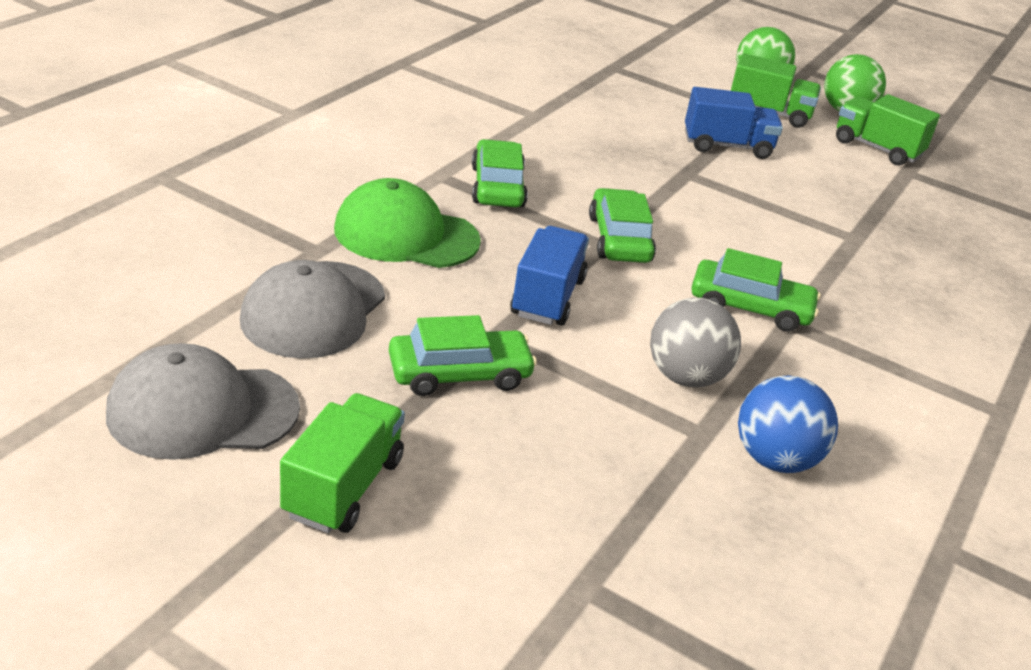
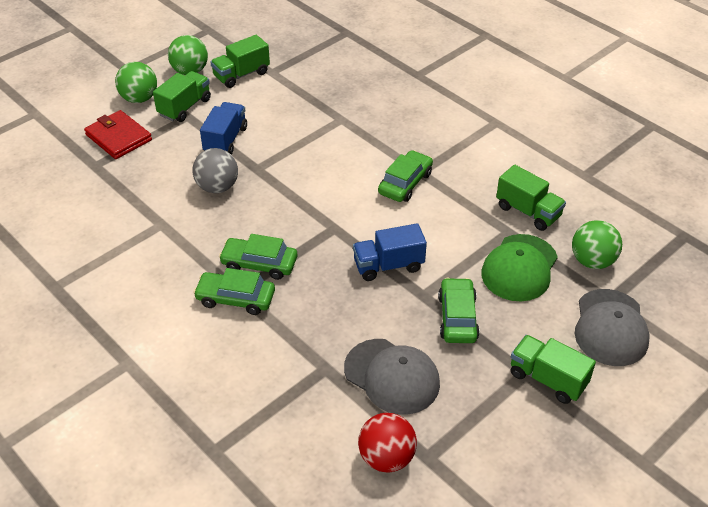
camera: 70 degrees left, 10 degrees up
grey cap [106,343,300,460] -> grey cap moved to [574,289,650,366]
green cap [334,178,481,268] -> green cap moved to [481,234,558,301]
blue truck [510,226,589,325] -> blue truck turned 45 degrees counterclockwise [353,223,427,281]
green car [589,188,656,263] -> green car moved to [193,268,275,315]
grey ball [650,298,741,387] -> grey ball moved to [192,148,238,193]
blue ball [738,376,838,473] -> green truck [496,165,566,231]
none -> red wallet [84,110,152,159]
none -> red ball [358,413,417,472]
none -> green ball [572,220,622,269]

